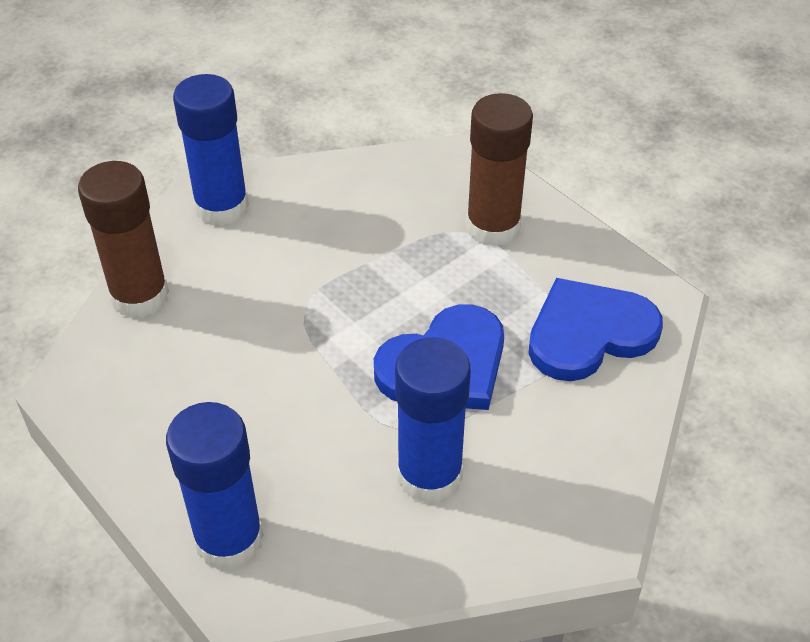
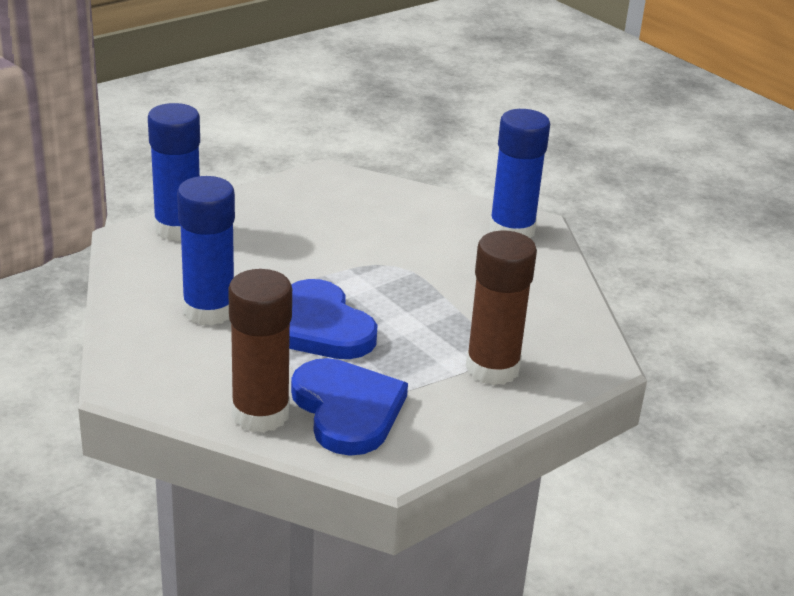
camera: 90 degrees right, 15 degrees down
brown glue stick [78,161,169,318] -> brown glue stick moved to [228,269,292,433]

